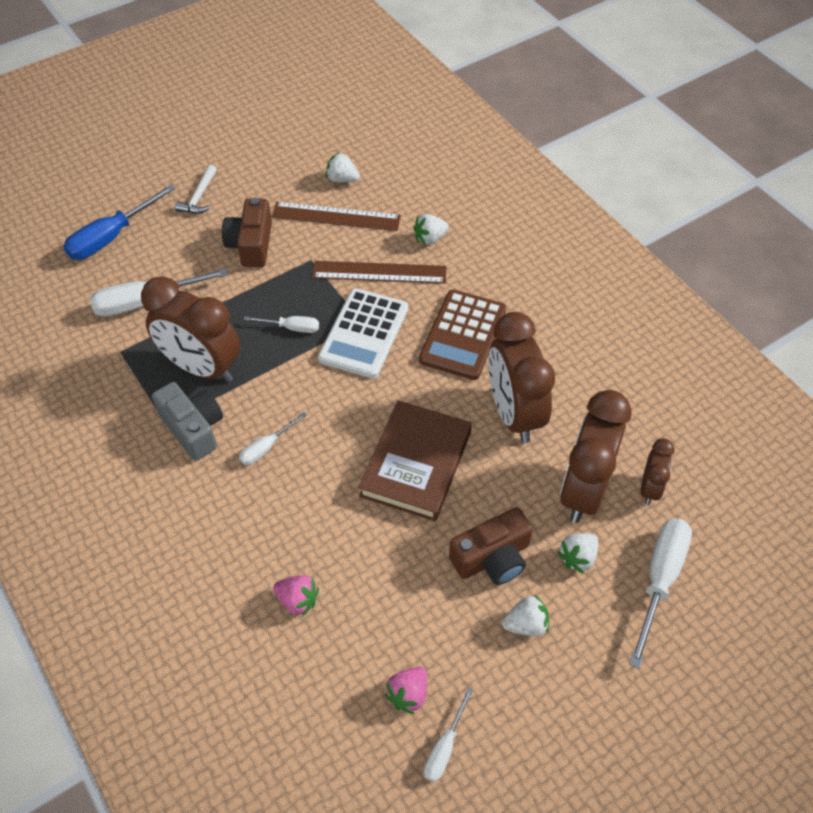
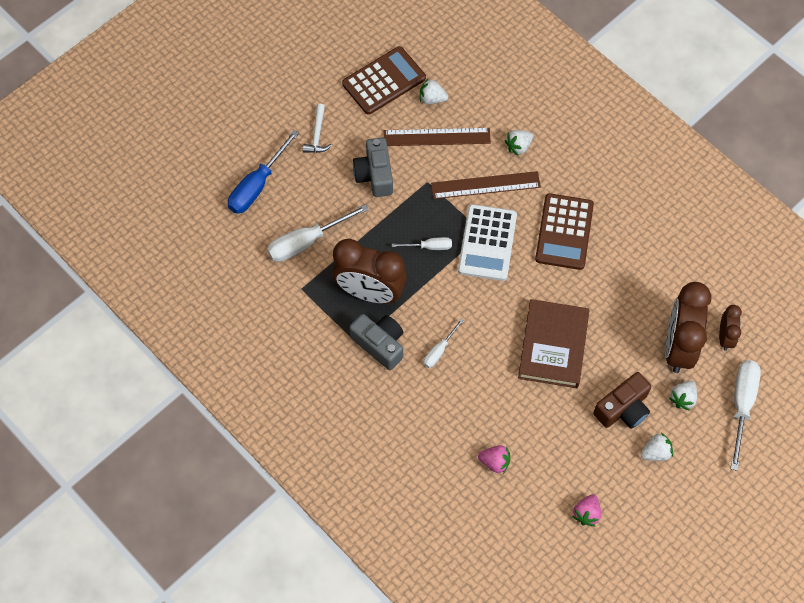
camera: 10 degrees left, 10 degrees up
brown camera [222,198,272,267] -> grey camera [353,137,393,197]
white screwdriver [424,688,473,782] -> none
brown clock [488,312,555,443] -> none
none -> brown calculator [342,46,426,115]

